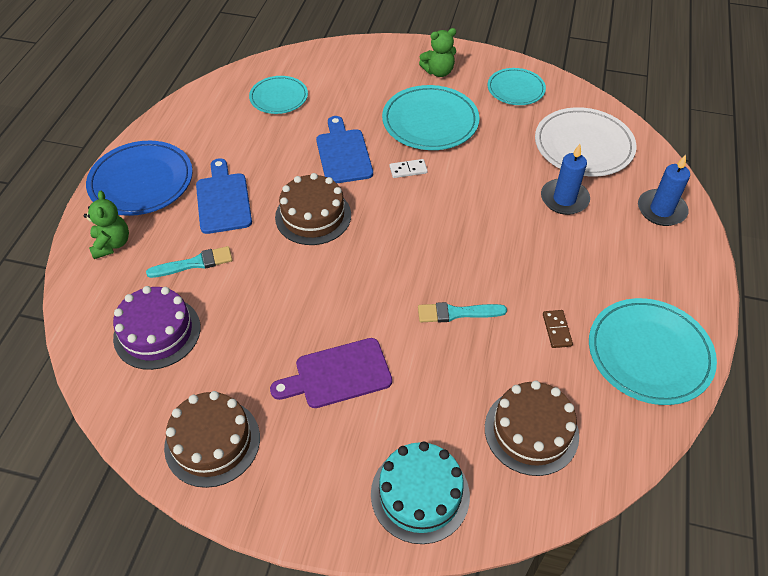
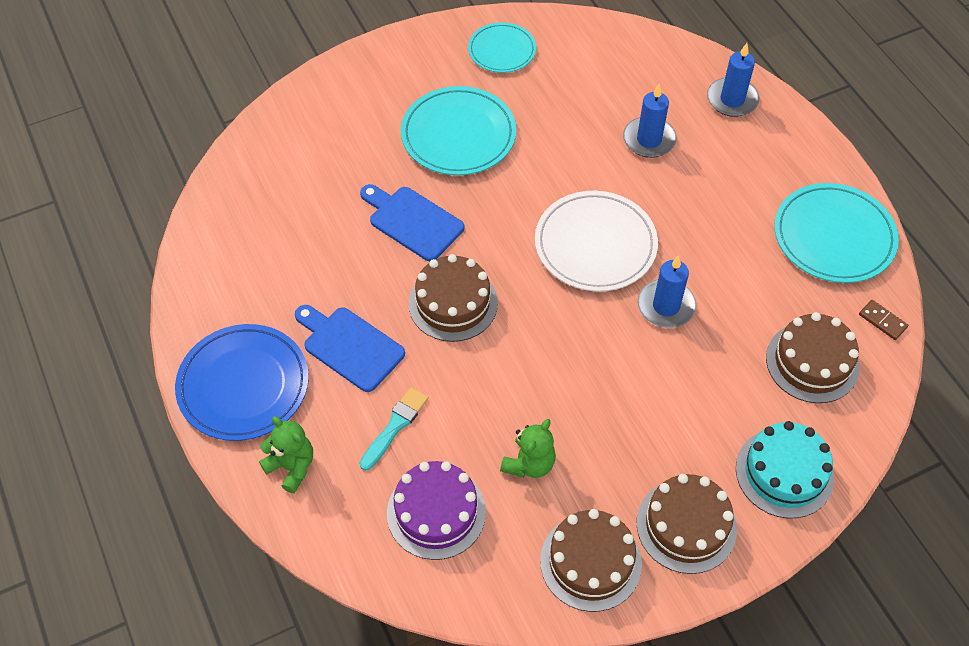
camera: 40 degrees left, 5 degrees up
turquoise plate [249,76,308,114] -> none
purple cutting board [270,338,392,408] -> none
white domino [390,159,428,178] -> none
turquoise brush [418,302,507,322] -> blue candle [638,255,696,328]
green teddy bear [419,28,456,77] -> green teddy bear moved to [500,419,556,478]
white plate [535,107,636,176] -> white plate moved to [535,191,658,292]
brown domino [543,310,573,348] -> brown domino moved to [859,300,908,340]
none -> brown cake [637,474,737,574]

